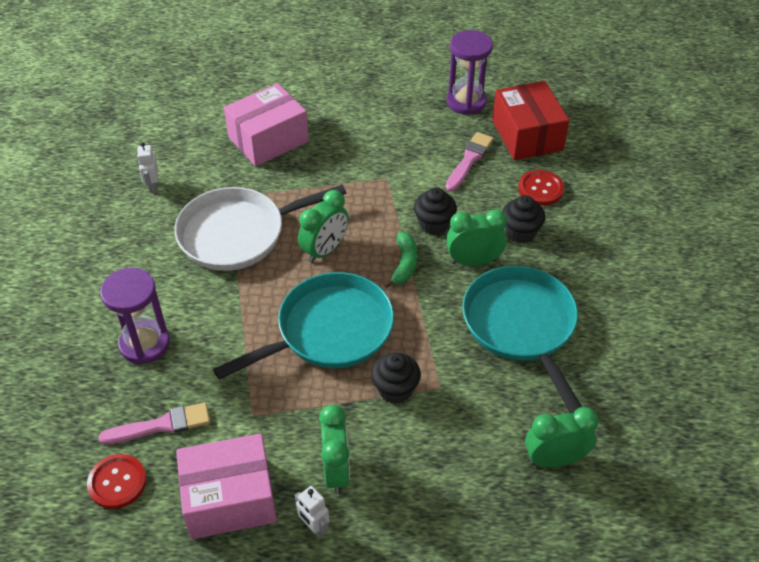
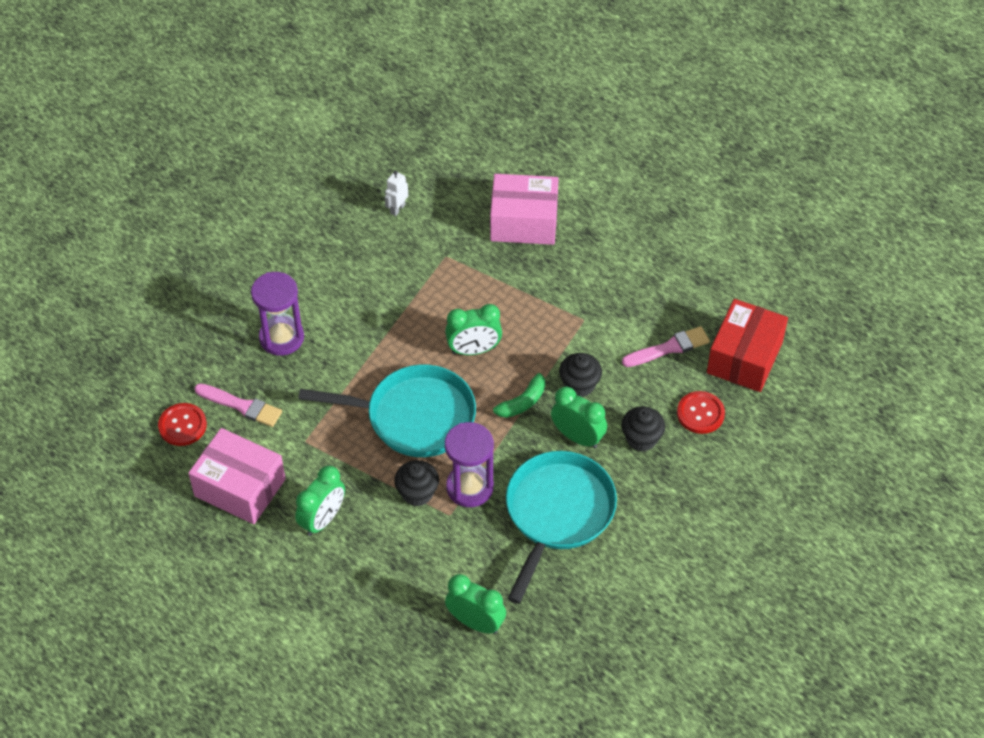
camera: 40 degrees right, 5 degrees up
white pan [174,185,346,271] -> none
white robot [295,486,329,538] -> none
purple hourglass [446,30,493,115] -> purple hourglass moved to [445,422,494,507]

